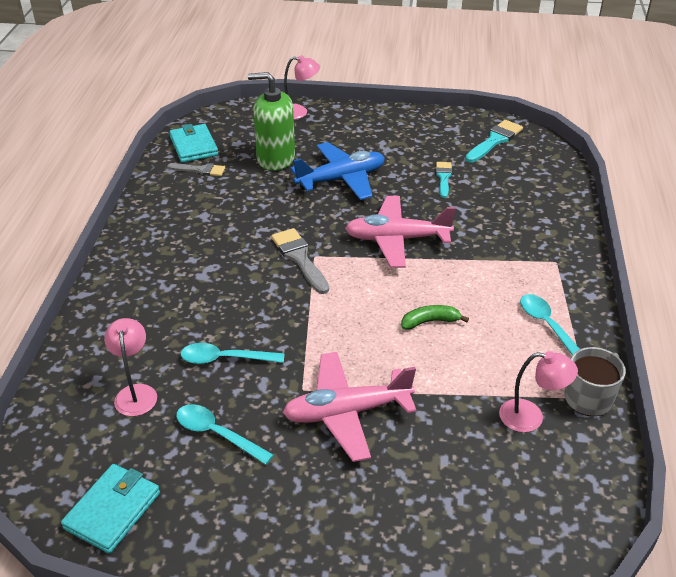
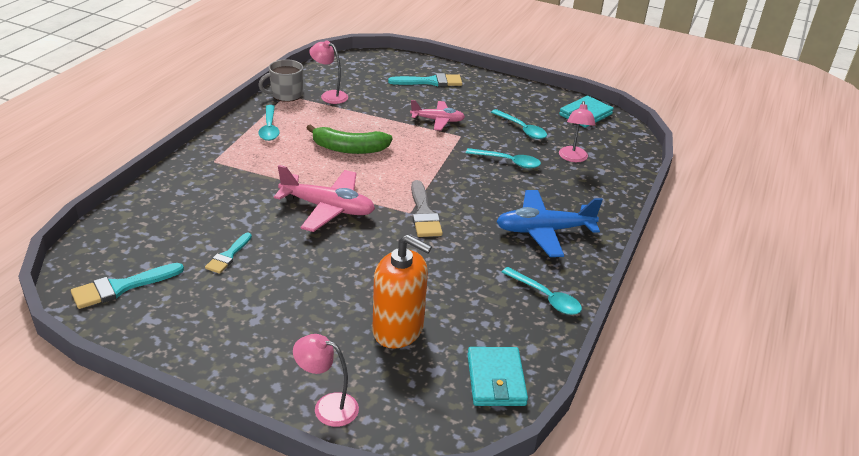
camera: 165 degrees left, 5 degrees down
grey brush [168,163,225,176] -> none
green soap dispenser [248,72,295,171] -> orange soap dispenser [372,234,432,349]
pink plane [283,352,416,462] -> pink plane [410,100,465,131], size x0.64
blue plane [290,142,385,200] -> blue plane moved to [496,190,603,257]
green banana [401,305,469,330] -> green banana [307,124,393,154], size x1.67
none -> turquoise brush [388,73,462,87]
none -> turquoise spoon [502,267,582,315]

